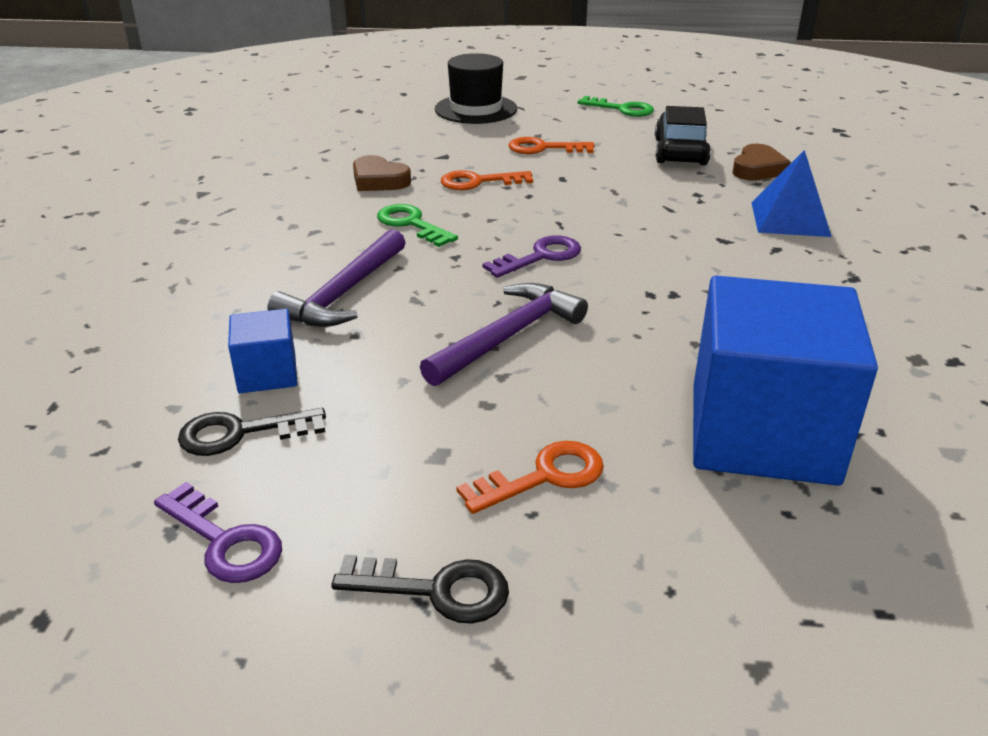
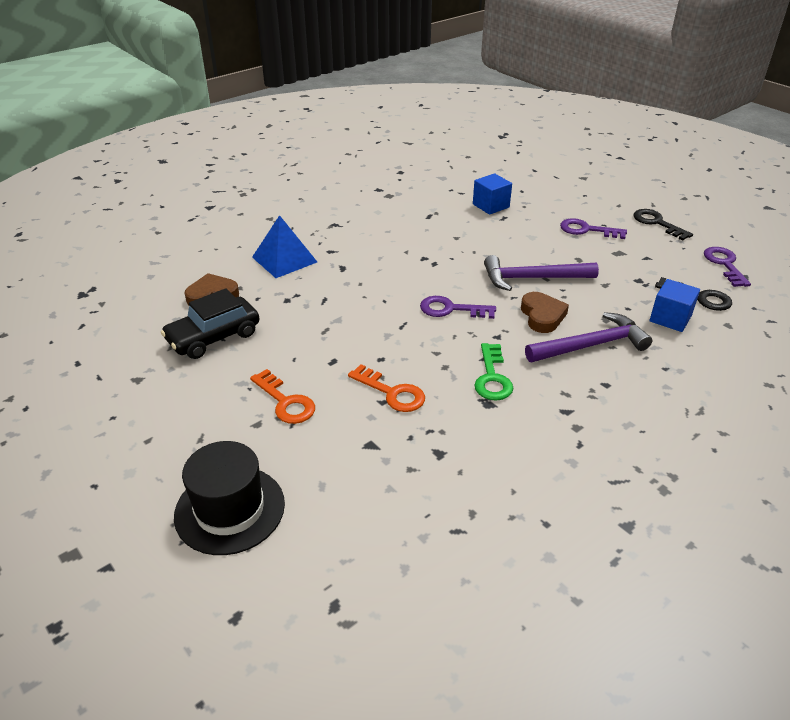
camera: 135 degrees left, 5 degrees up
brown heart [353,155,411,191] -> brown heart moved to [521,292,569,333]
orange key [457,441,604,514] -> purple key [560,218,627,239]
green key [578,96,654,117] -> none
blue cube [693,276,878,486] -> blue cube [473,173,512,215], size x0.45

